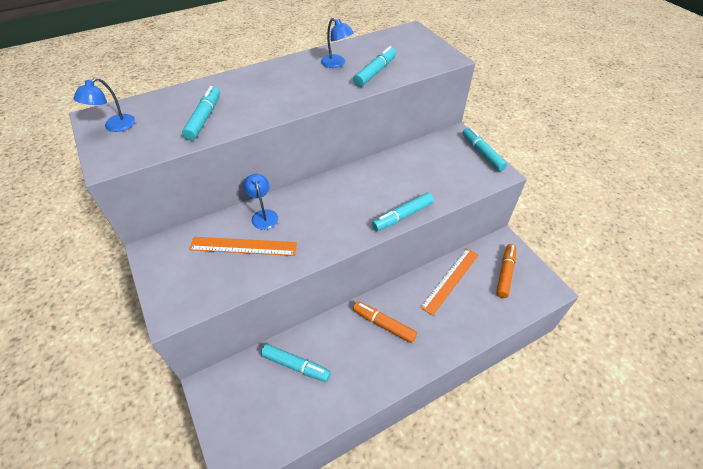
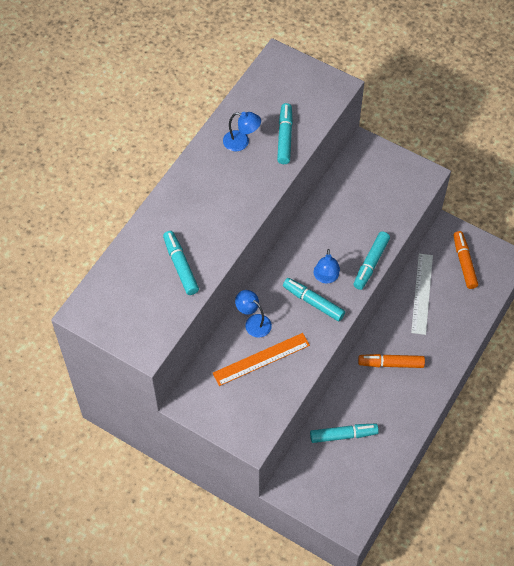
camera: 30 degrees left, 10 degrees up
blue lamp [73,78,135,132] -> blue lamp moved to [314,249,340,284]
orange ruler [420,248,479,316] -> white ruler [411,254,433,335]
turquoise marker [462,127,507,172] -> turquoise marker moved to [283,278,345,321]

